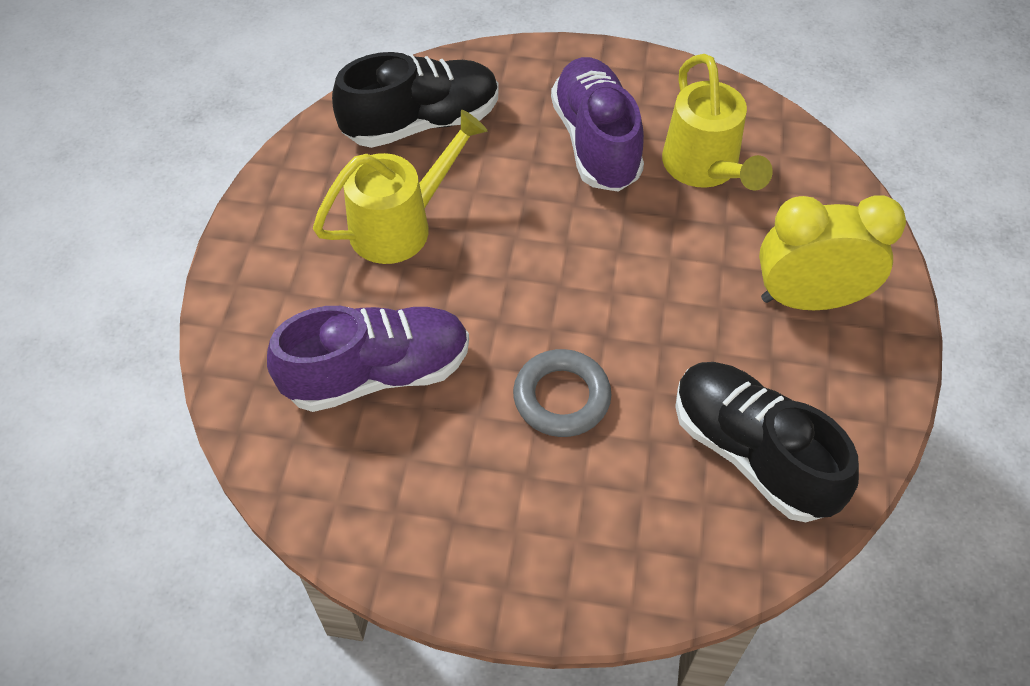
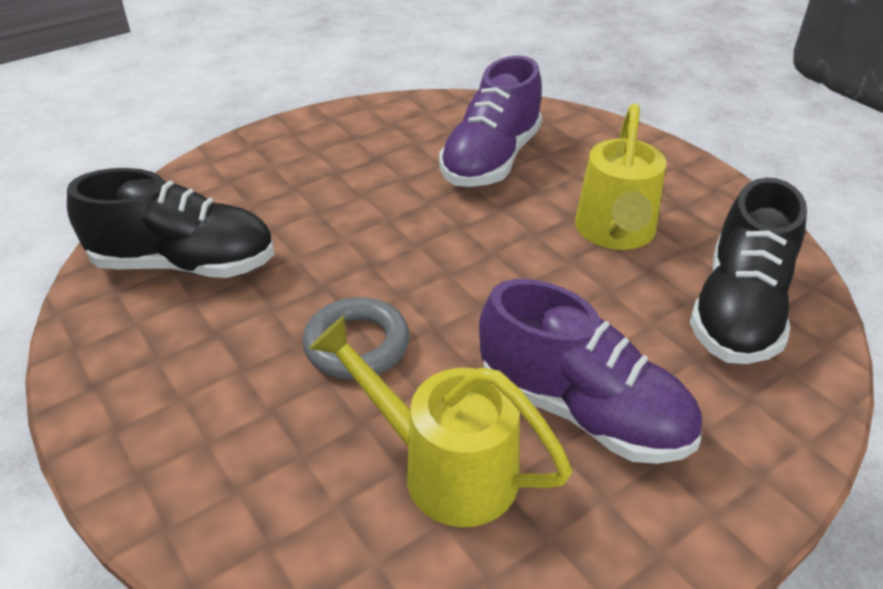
camera: 135 degrees right, 15 degrees down
grey ring [513,349,611,437] -> grey ring moved to [302,297,409,380]
yellow clock [759,195,906,310] -> none

